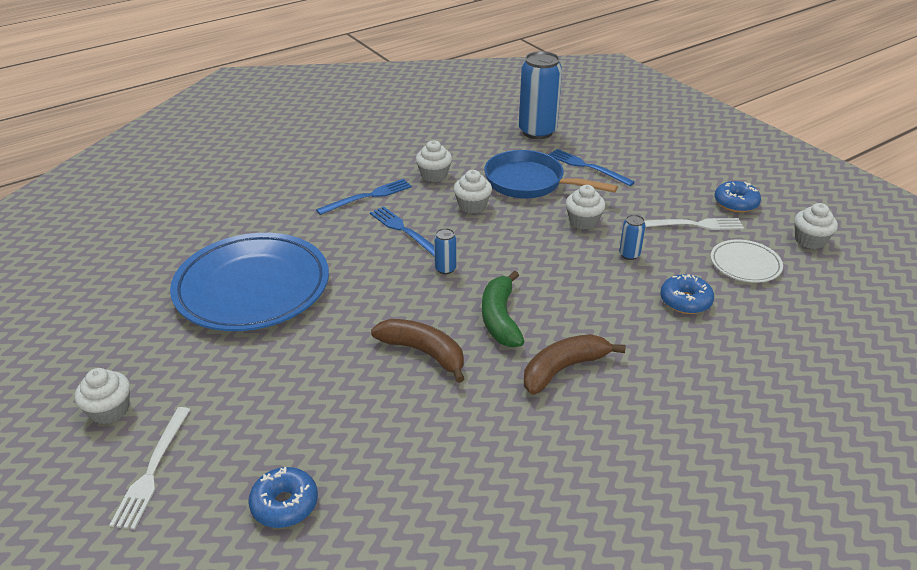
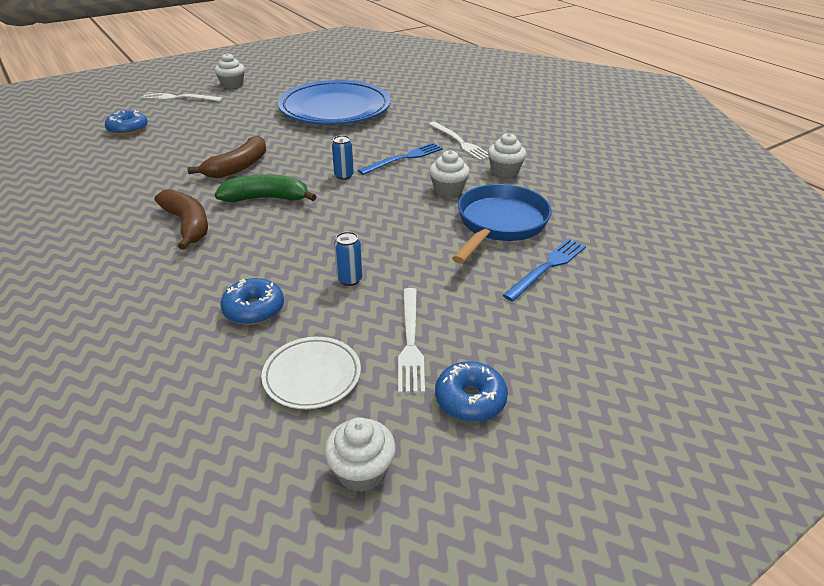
camera: 90 degrees right, 0 degrees up
blue fork [316,179,412,215] -> white fork [428,122,489,161]
blue can [519,51,562,139] -> none
white cupcake [566,185,606,229] -> none

